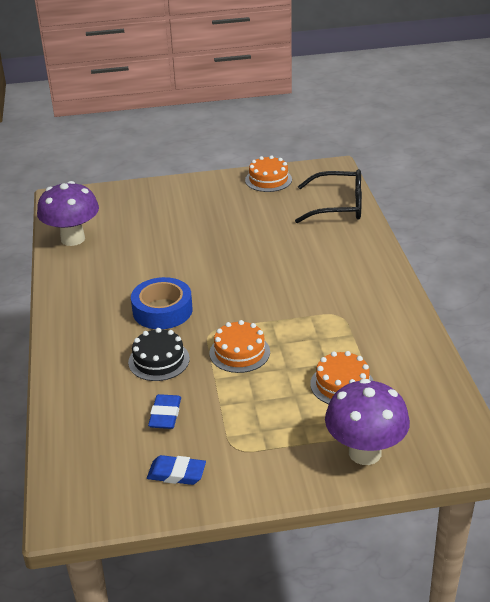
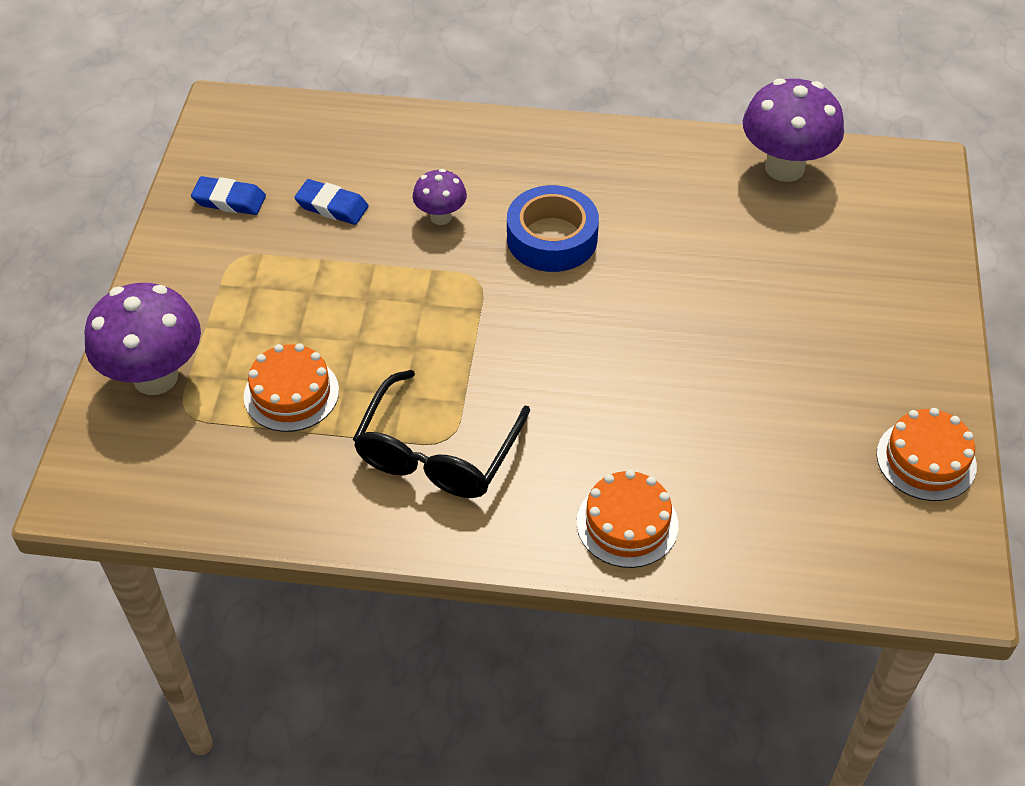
camera: 105 degrees right, 15 degrees up
black cake [128,328,190,381] -> purple mushroom [413,169,467,225]
blue eraser [147,455,206,485] -> blue eraser turned 75 degrees clockwise [191,176,266,215]
orange cake [209,320,270,373] -> orange cake moved to [577,470,678,568]
black glasses [295,169,362,223] -> black glasses moved to [353,370,530,498]

